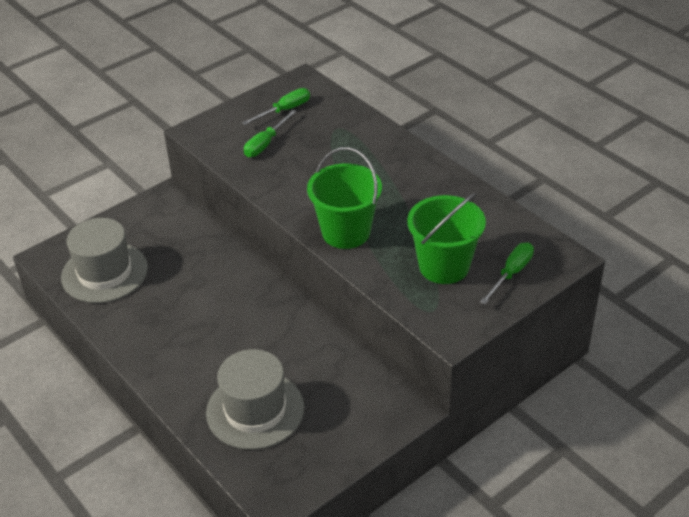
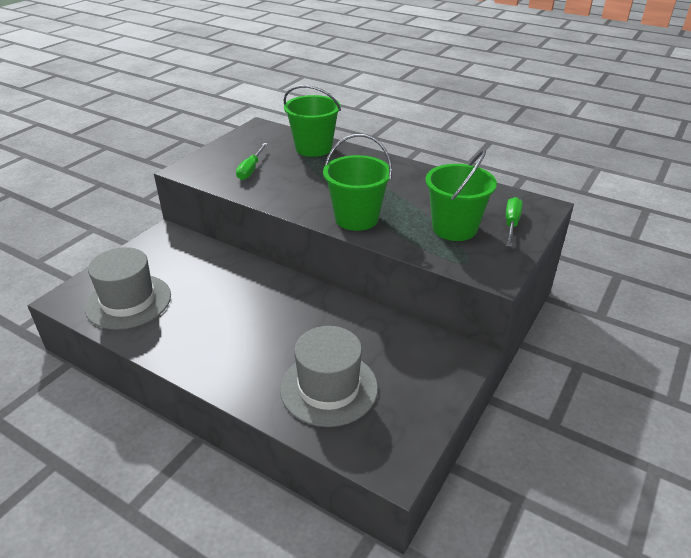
camera: 20 degrees left, 5 degrees down
green screwdriver [242,88,310,125] -> none
none -> green bucket [283,85,341,157]

